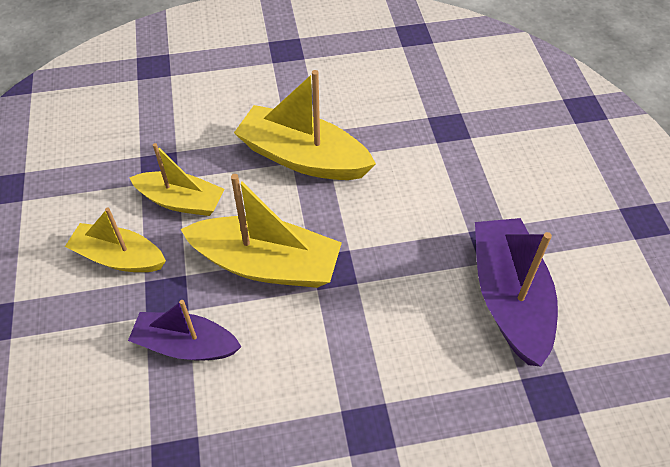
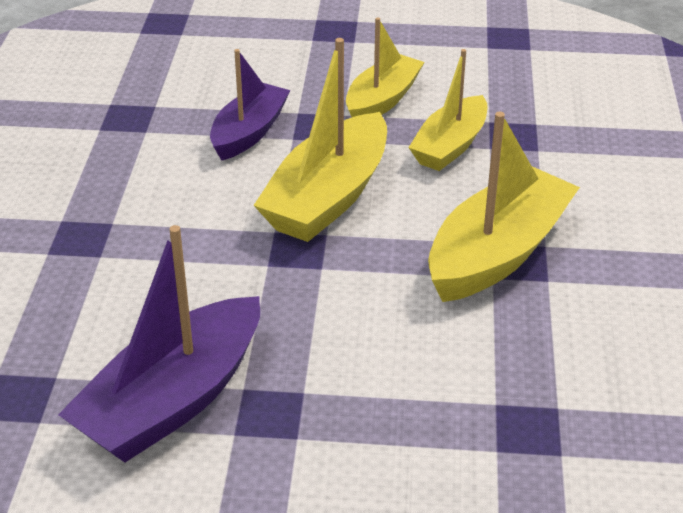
camera: 105 degrees right, 15 degrees down
purple boat [475,218,558,366] -> purple boat turned 120 degrees clockwise [58,225,260,463]

